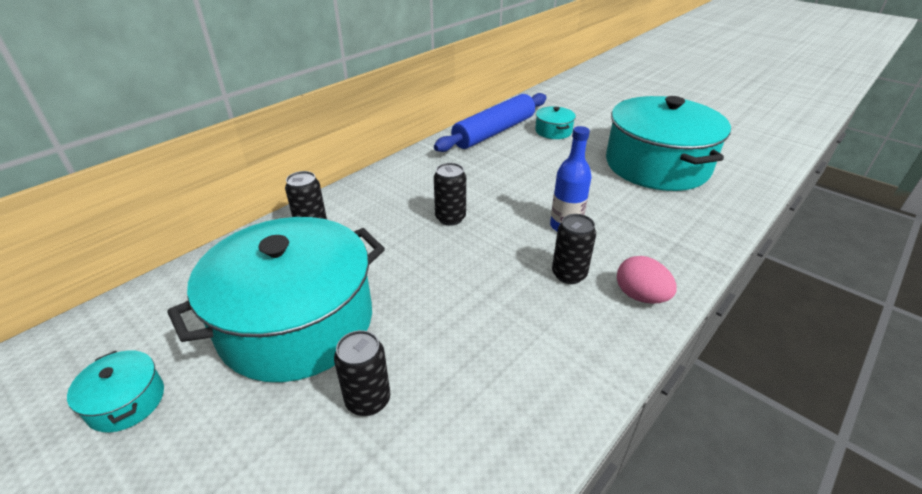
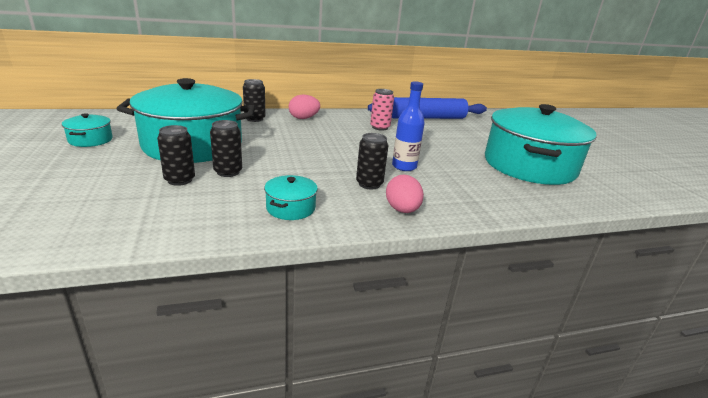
camera: 30 degrees right, 10 degrees down
black can [434,163,466,226] -> black can moved to [210,120,242,177]
turquoise pot [535,106,576,139] -> turquoise pot moved to [264,175,318,220]
none -> pink egg [289,95,320,119]
none -> pink can [370,89,394,131]

